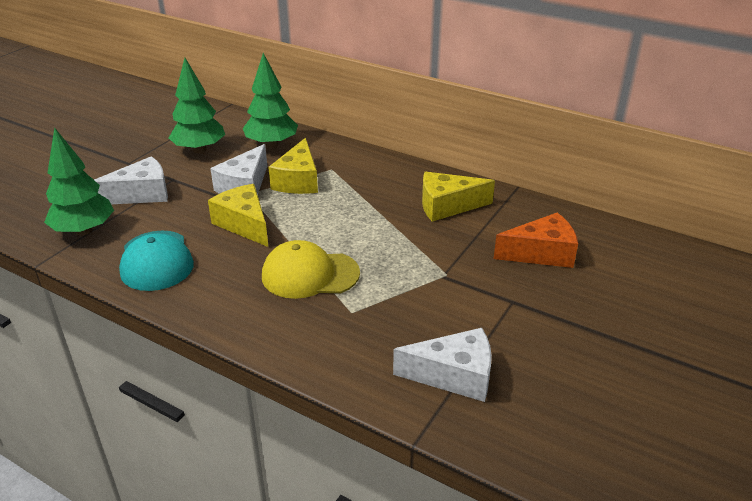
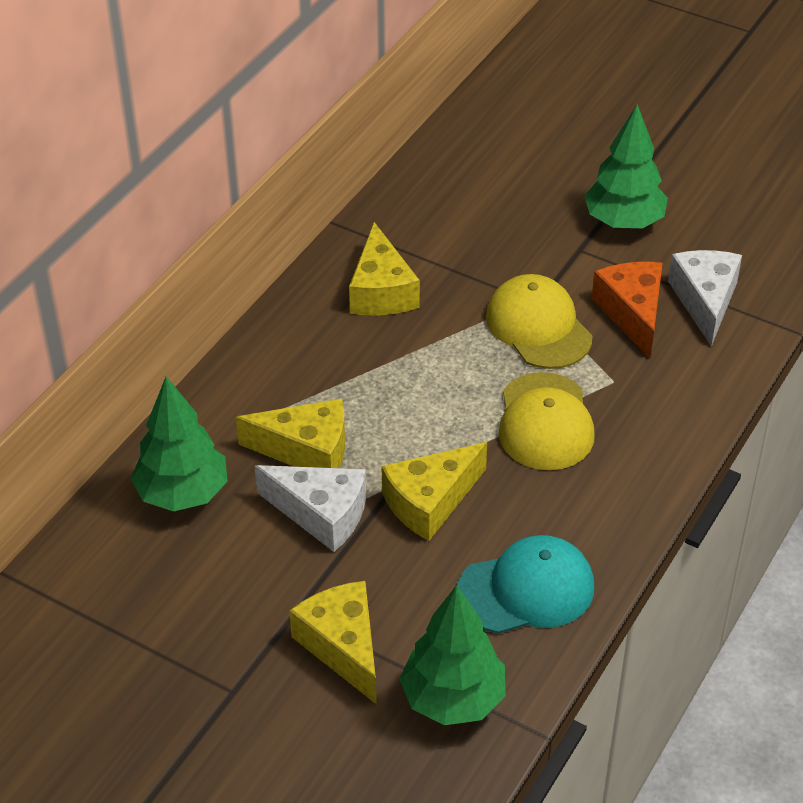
camera: 90 degrees left, 10 degrees up
white cheese [94,156,168,204] -> yellow cheese [289,581,376,704]
green tree [169,58,225,153] -> green tree moved to [584,104,668,229]
orange cheese [494,213,578,268] -> orange cheese moved to [592,262,663,358]
none -> yellow cap [486,274,593,369]

